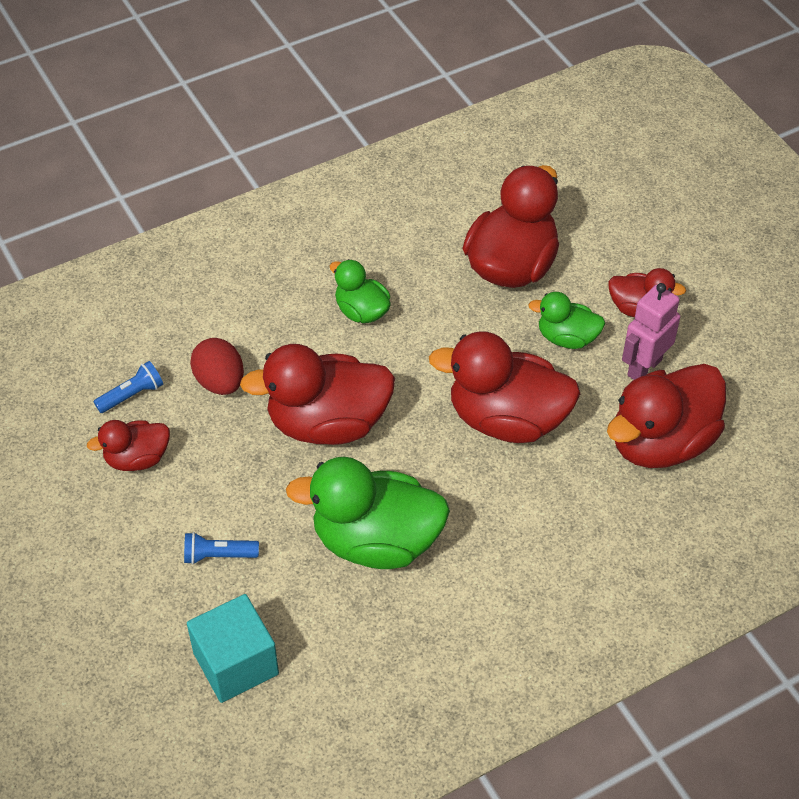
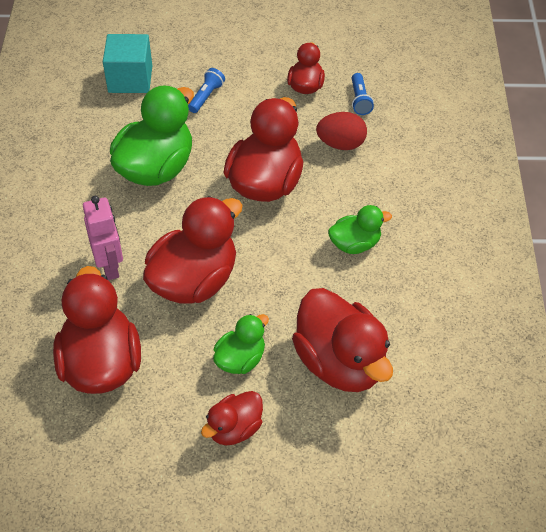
camera: 120 degrees right, 0 degrees up
pink robot [622,283,680,380] -> pink robot moved to [83,196,123,280]

